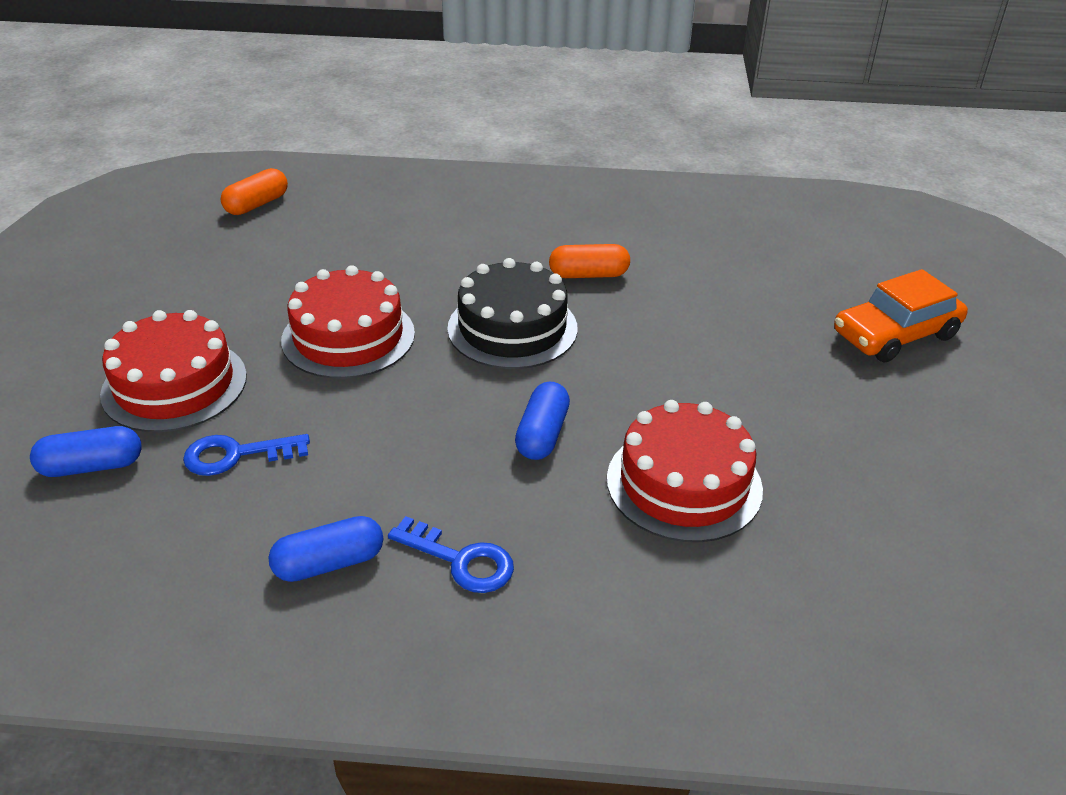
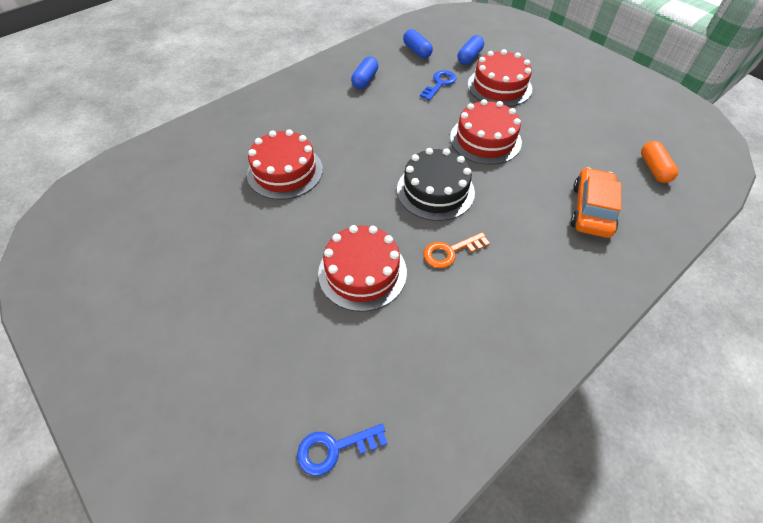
camera: 135 degrees right, 15 degrees up
blue key [388,516,514,593] -> blue key moved to [297,424,387,476]
blue capsule [515,382,570,460] -> blue capsule moved to [403,29,433,58]
orange capsule [549,244,630,278] -> orange key [424,232,490,268]
orange car [834,269,968,363] -> orange car moved to [570,167,621,238]
none -> red cake [318,225,407,312]

